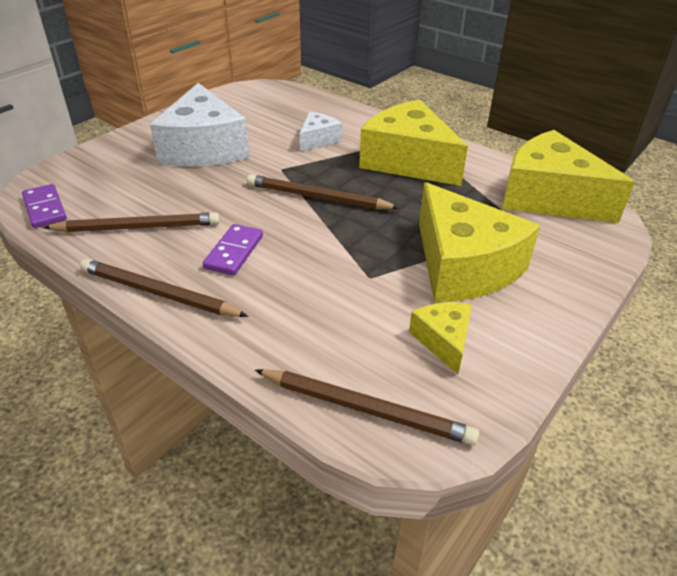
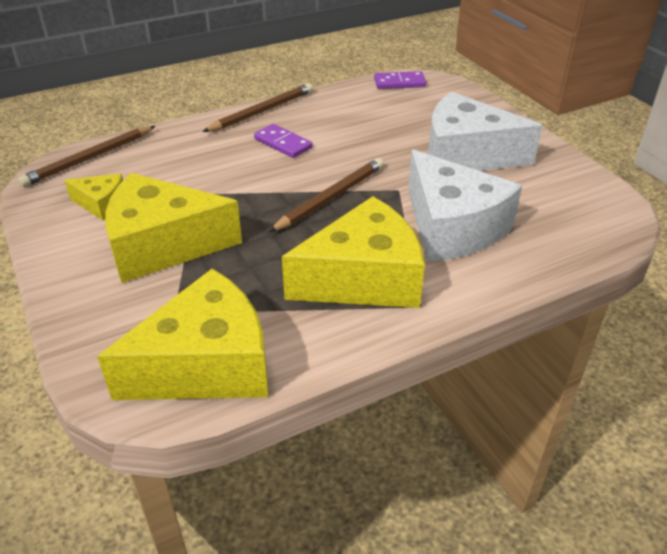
camera: 115 degrees right, 0 degrees up
brown pencil [43,212,220,232] -> none
white cheese [300,112,342,151] -> white cheese [408,150,522,262], size x2.07

